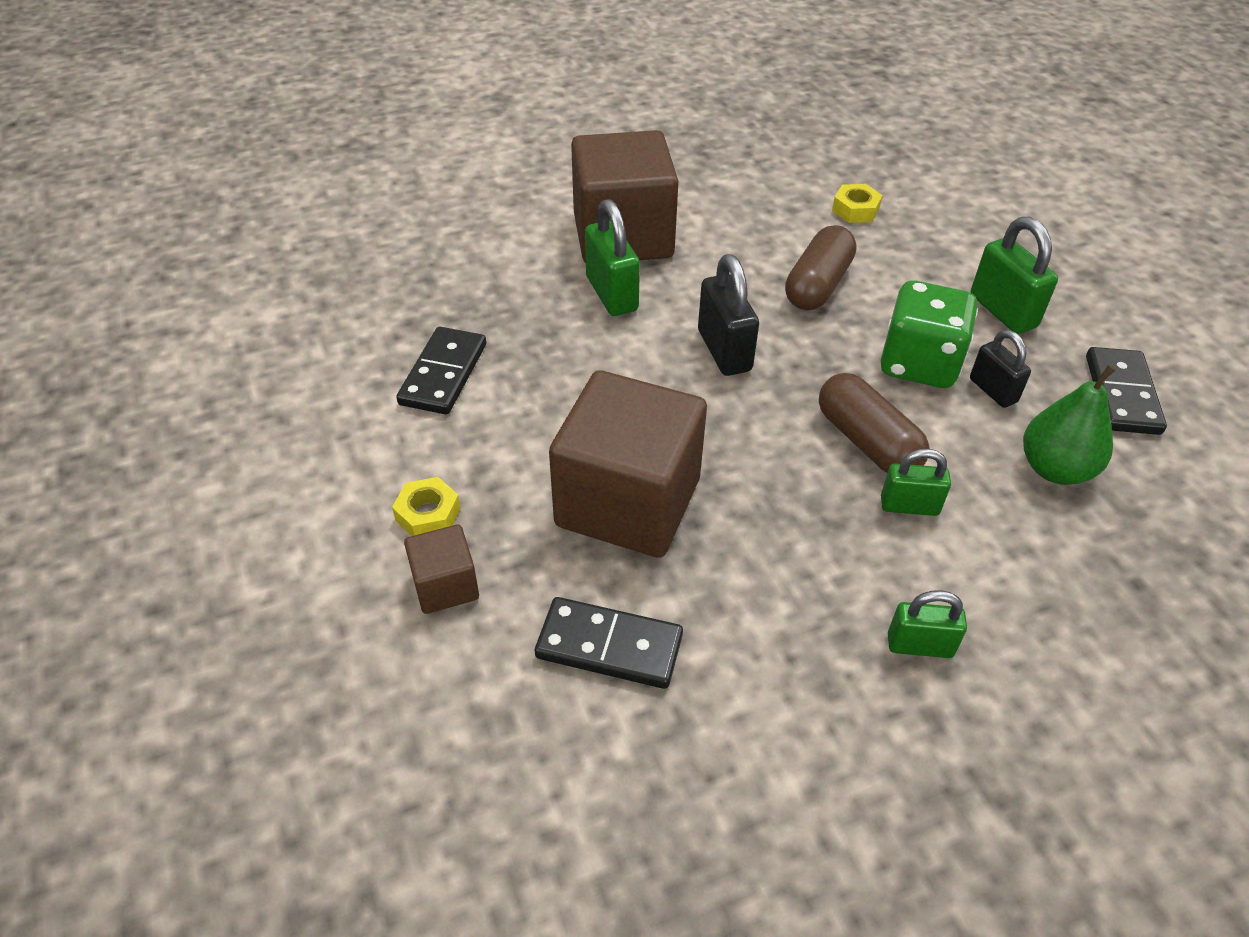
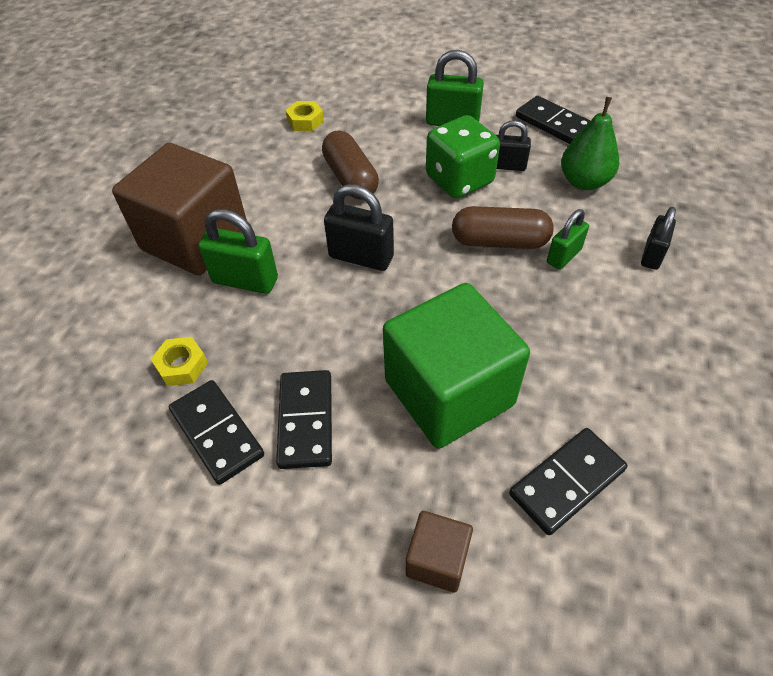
camera: 50 degrees left, 5 degrees up
yellow nut [392,477,461,536] -> yellow nut moved to [151,337,208,386]
brown cube [549,370,707,558] -> green cube [383,283,530,449]
green padlock [888,590,967,658] -> none
none -> black domino [276,370,332,469]
none -> black padlock [641,207,676,270]

